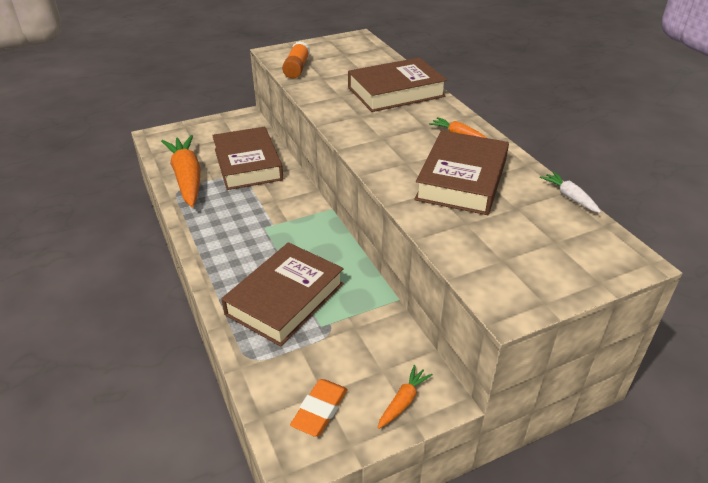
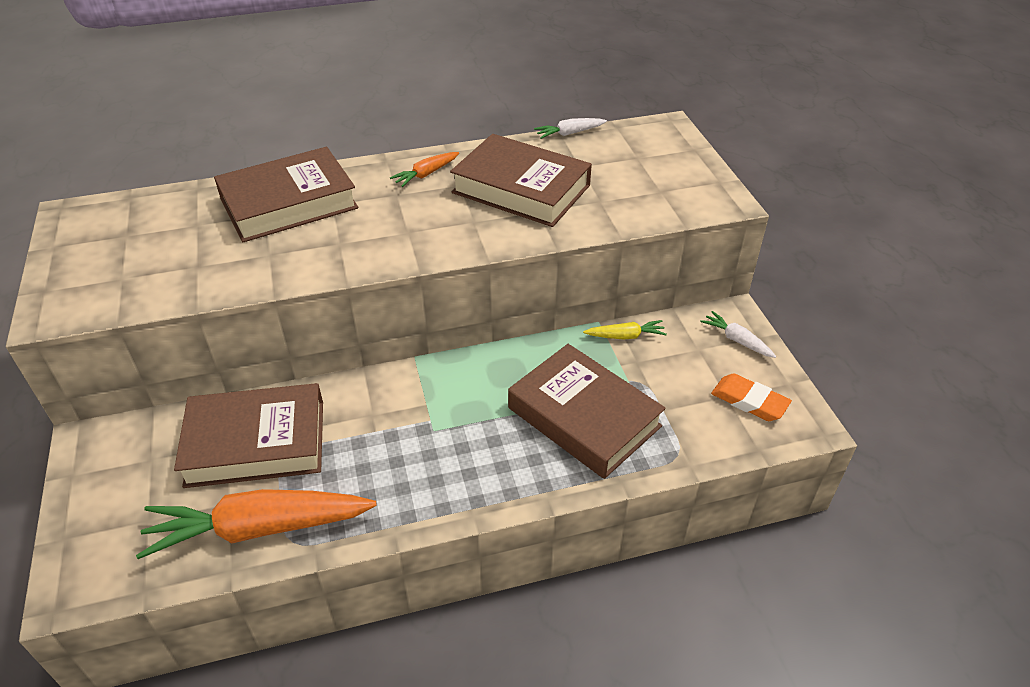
camera: 80 degrees left, 5 degrees up
orange glue stick [282,41,310,79] -> none
brown book [348,58,447,112] -> brown book turned 75 degrees clockwise [214,147,358,242]
orange carrot [378,365,433,429] -> white carrot [700,311,776,358]
none -> yellow carrot [583,320,667,339]

